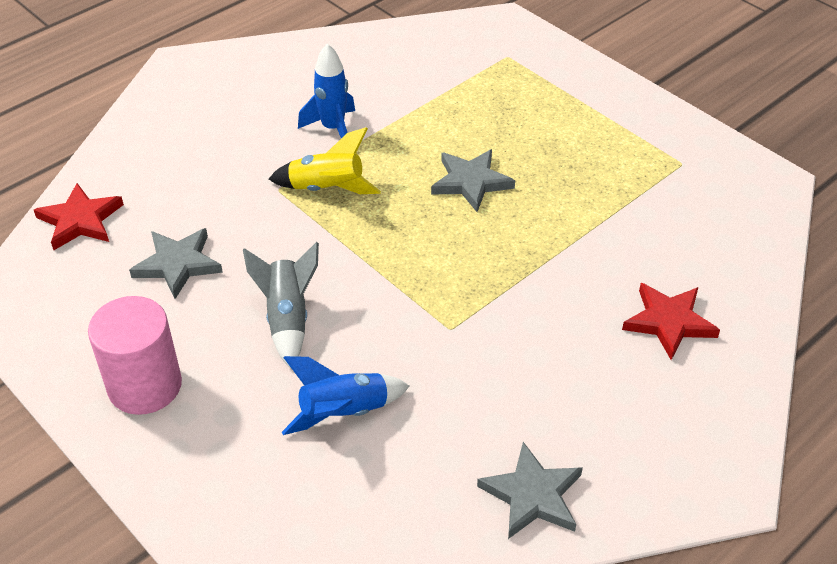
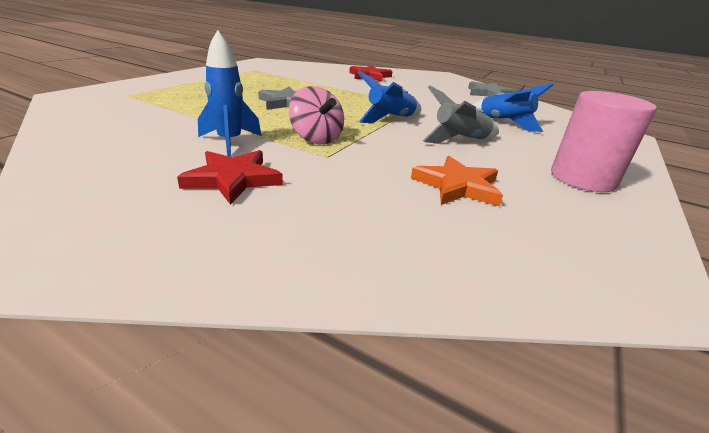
camera: 110 degrees left, 15 degrees down
red star [34,183,124,250] -> red star moved to [177,150,283,205]
grey star [129,228,223,299] -> orange star [411,156,503,207]
yellow rocket [269,127,381,194] -> pink spinning top [289,86,344,144]
none -> blue rocket [357,71,421,123]

